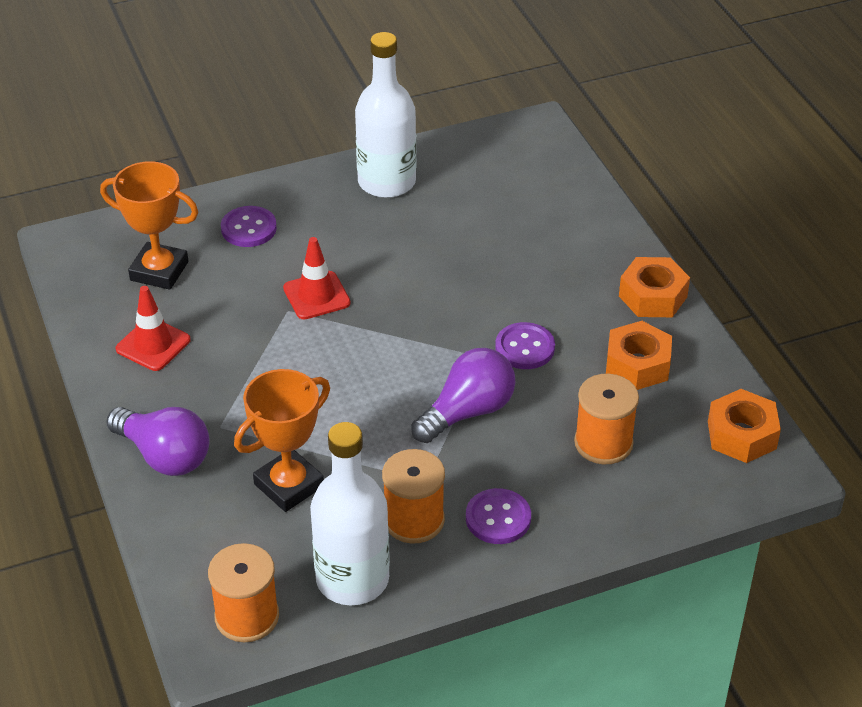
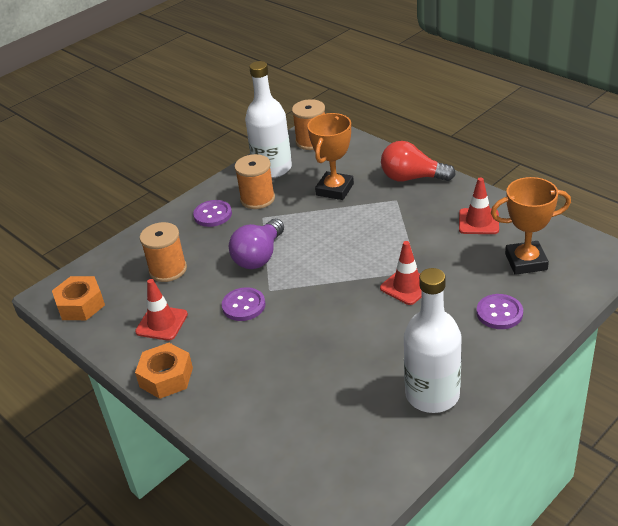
camera: 160 degrees right, 5 degrees down
purple light bulb [106,407,210,476] -> red light bulb [381,141,456,182]
orange nut [606,321,672,390] -> red traffic cone [135,279,188,341]

